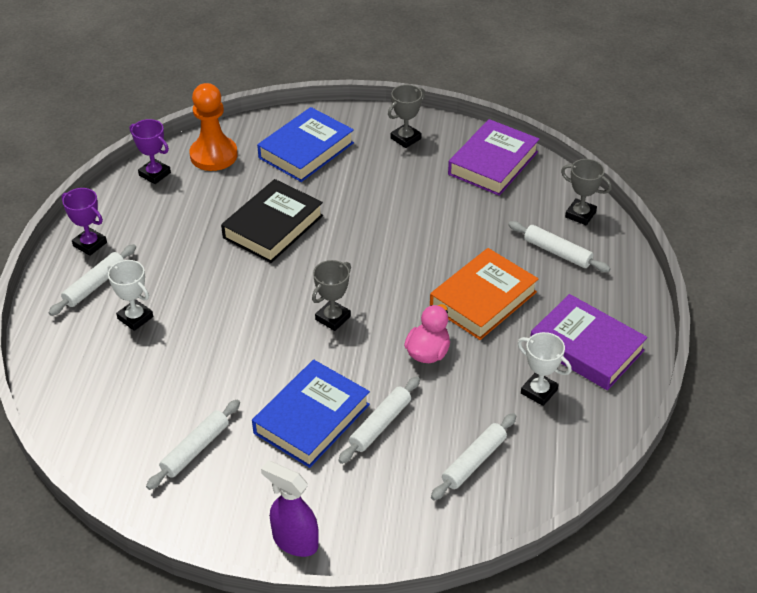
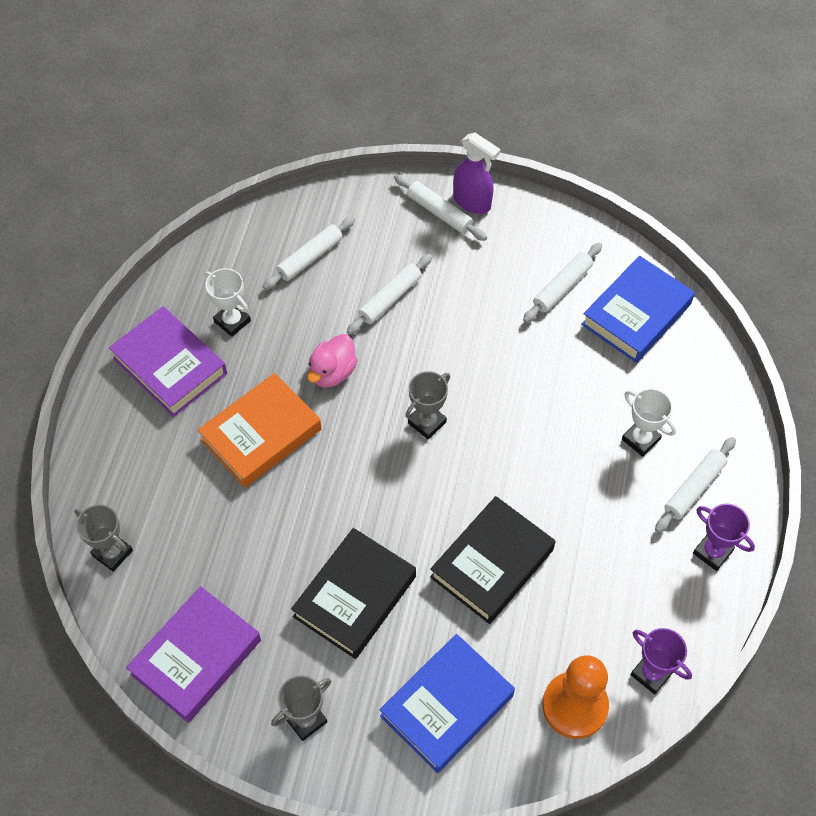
camera: 175 degrees left, 15 degrees up
blue book [252,360,370,468] -> blue book moved to [581,256,695,363]
white rolling pin [508,221,611,272] -> white rolling pin moved to [394,174,487,241]
none -> black book [291,528,416,659]

